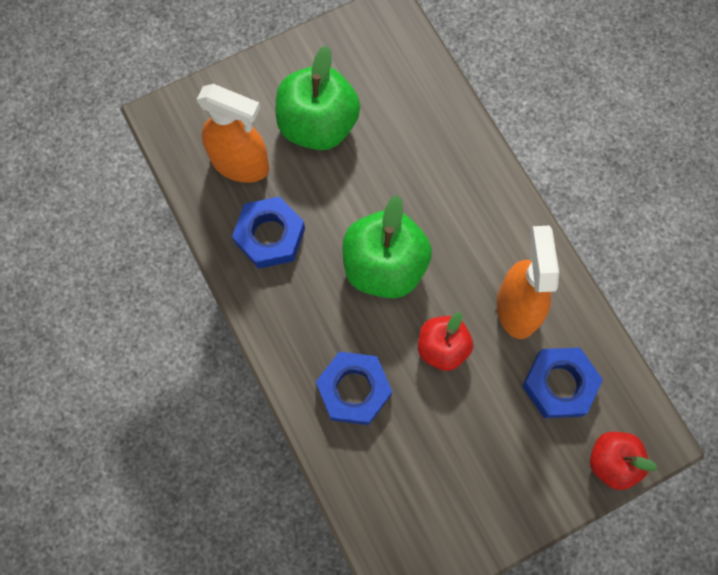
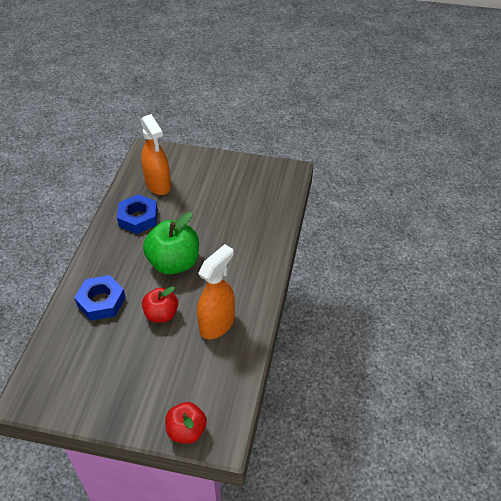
camera: 40 degrees right, 25 degrees down
green apple [276,46,360,150] -> none
blue nut [522,348,603,418] -> none

